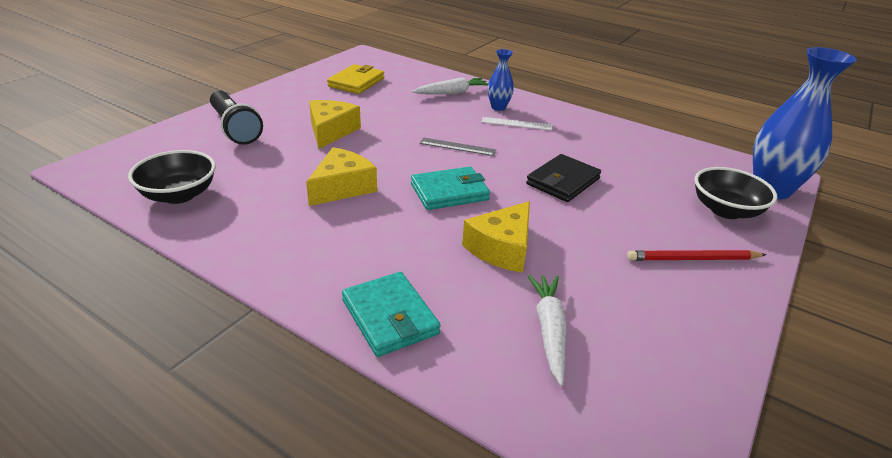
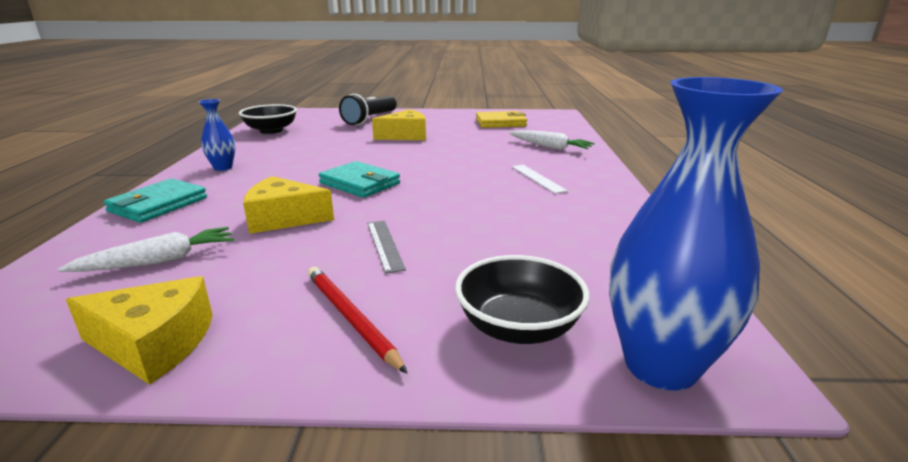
camera: 60 degrees right, 10 degrees down
yellow cheese [306,147,377,206] -> yellow cheese moved to [66,276,213,385]
grey ruler [420,137,496,156] -> grey ruler moved to [367,221,406,274]
blue vase [488,49,514,111] -> blue vase moved to [199,99,235,171]
black wallet [526,154,601,202] -> none

